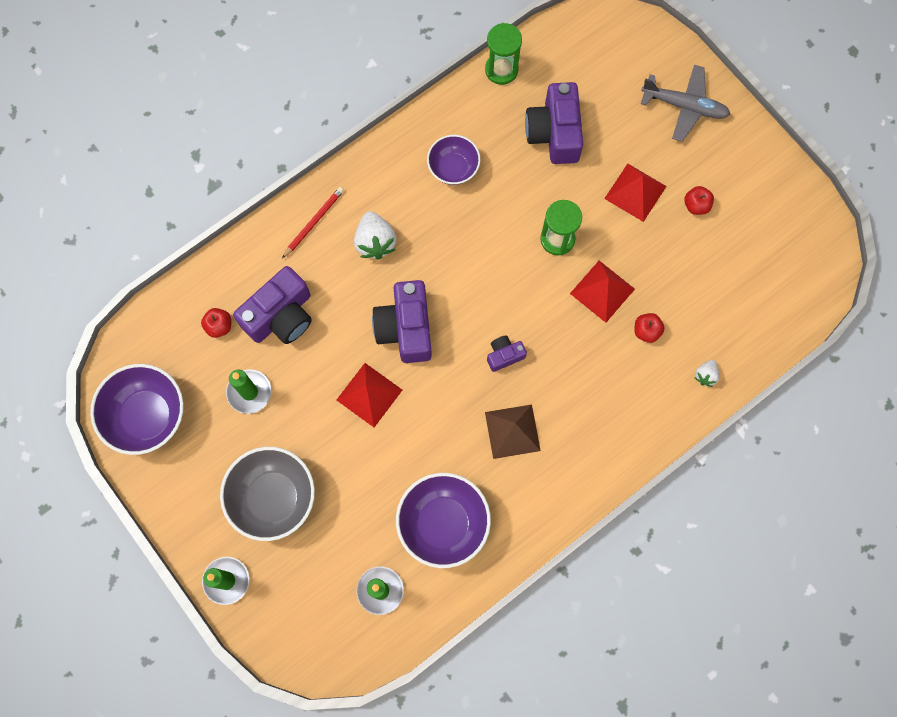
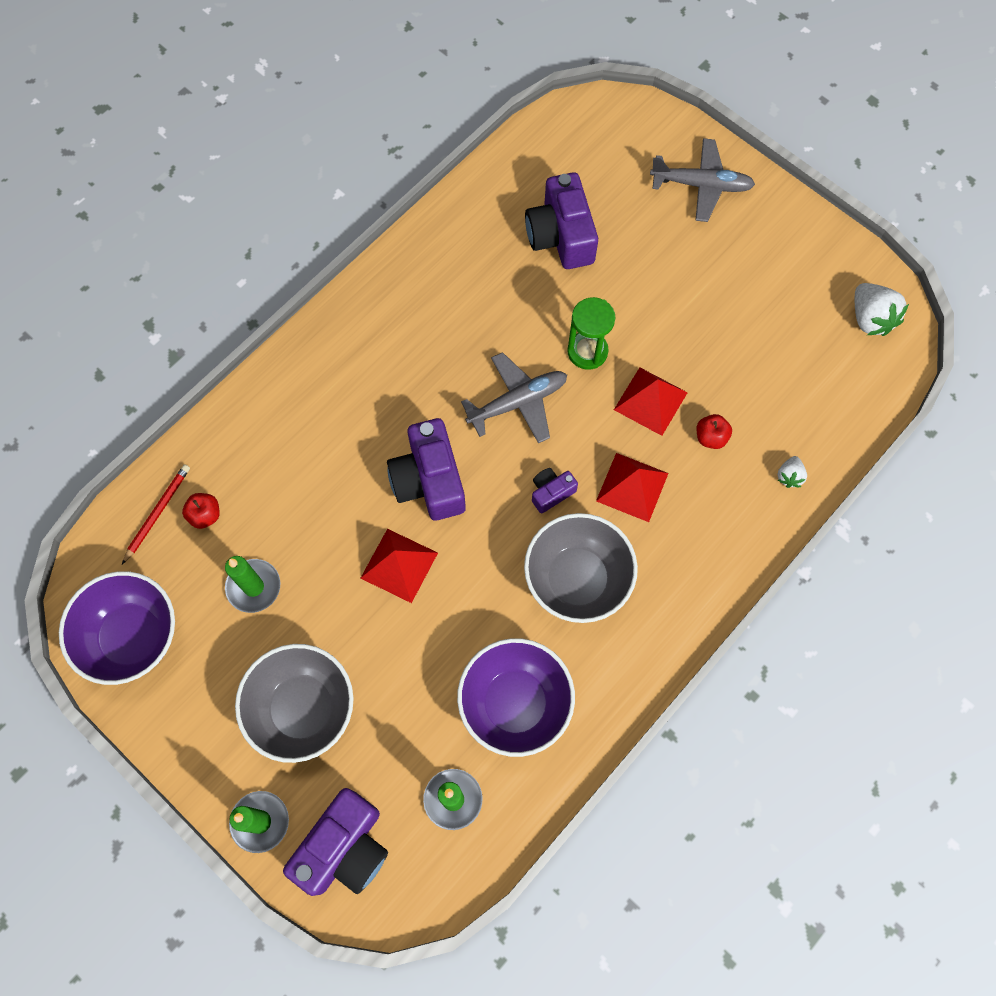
camera: 10 degrees left, 5 degrees down
purple camera [233,266,312,344] -> purple camera moved to [283,788,388,896]
red pencil [282,187,344,258] -> red pencil moved to [122,464,190,564]
white strawberry [354,211,397,260] -> white strawberry moved to [855,283,909,336]
purple bowl [427,135,480,185] -> none
green hourglass [485,23,522,85] -> none
brown pyramid [485,404,541,459] -> grey bowl [524,513,638,623]
red pyramid [604,163,667,222] -> red pyramid moved to [596,453,669,522]
red apple [684,186,714,215] -> none
none -> grey plane [461,352,567,443]

